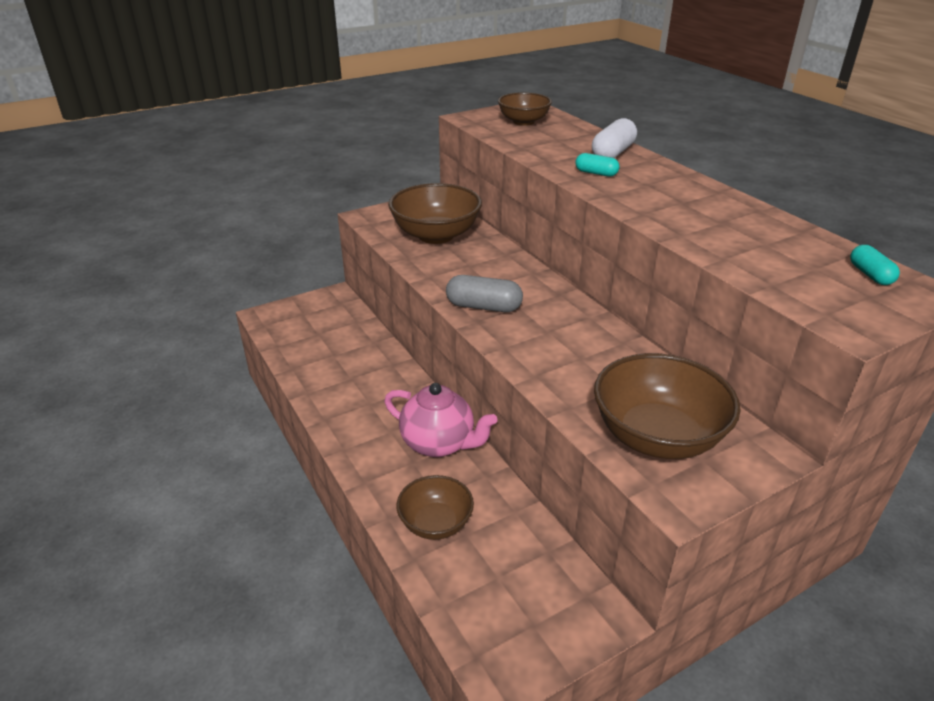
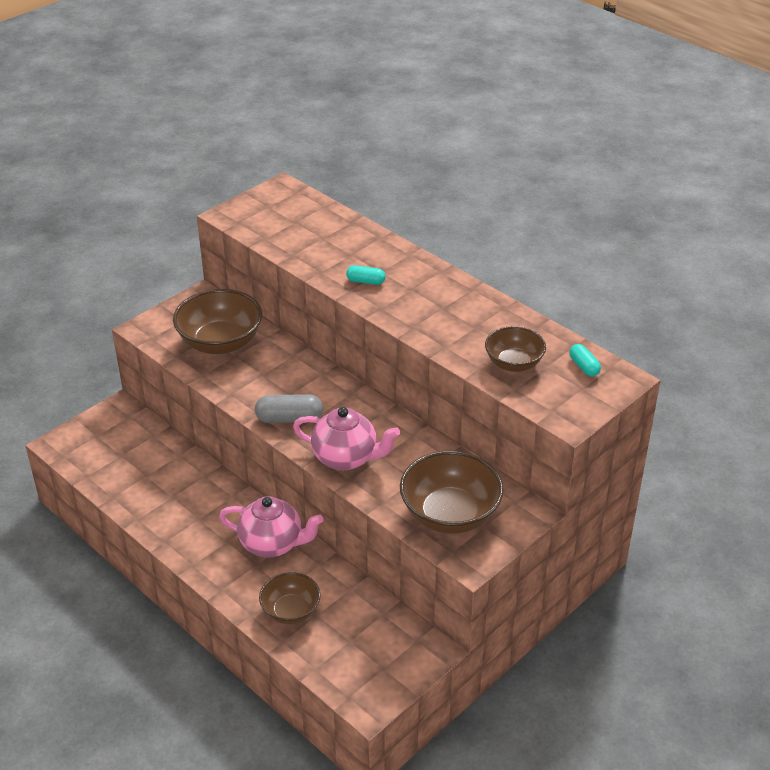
camera: 15 degrees left, 5 degrees up
brown bowl [498,92,552,126] -> brown bowl moved to [485,326,546,372]
white capsule [592,118,637,158] -> none
none -> pink teapot [293,407,400,470]

